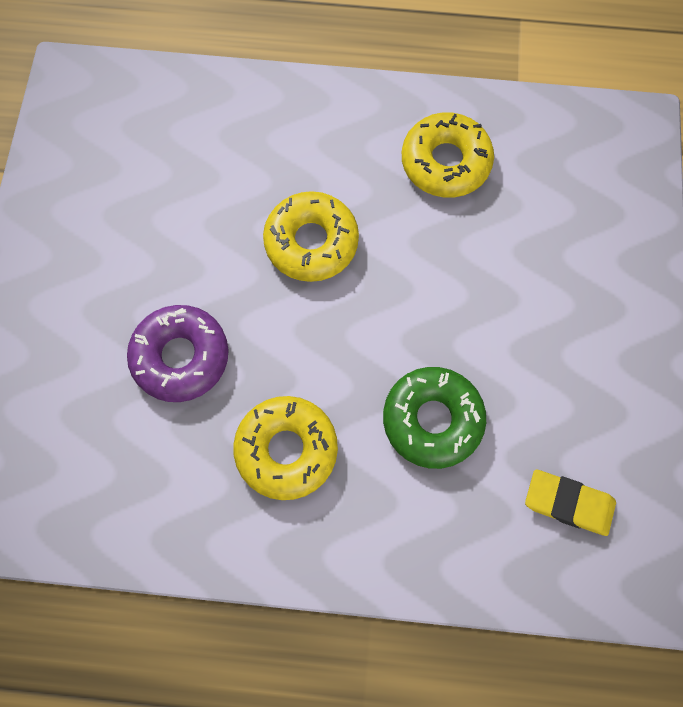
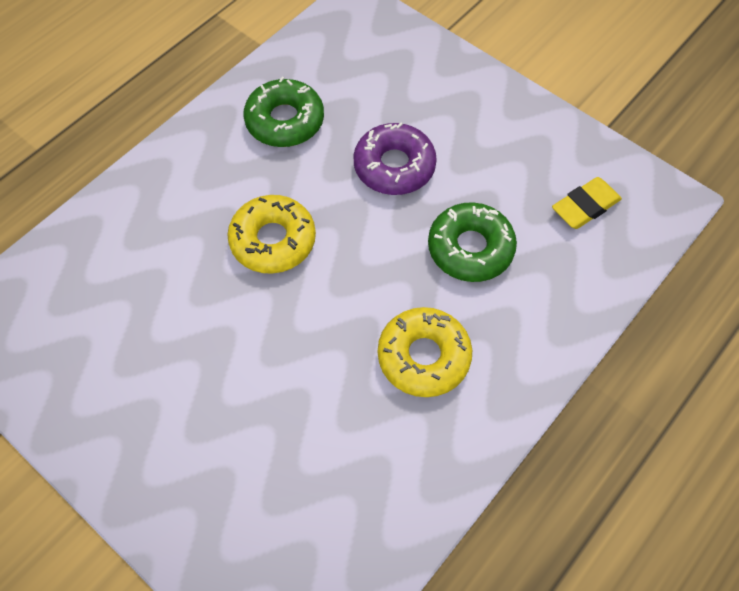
camera: 55 degrees left, 10 degrees down
purple donut [127,305,229,402] -> purple donut moved to [354,123,437,195]
yellow donut [402,112,494,198] -> green donut [244,77,324,147]

